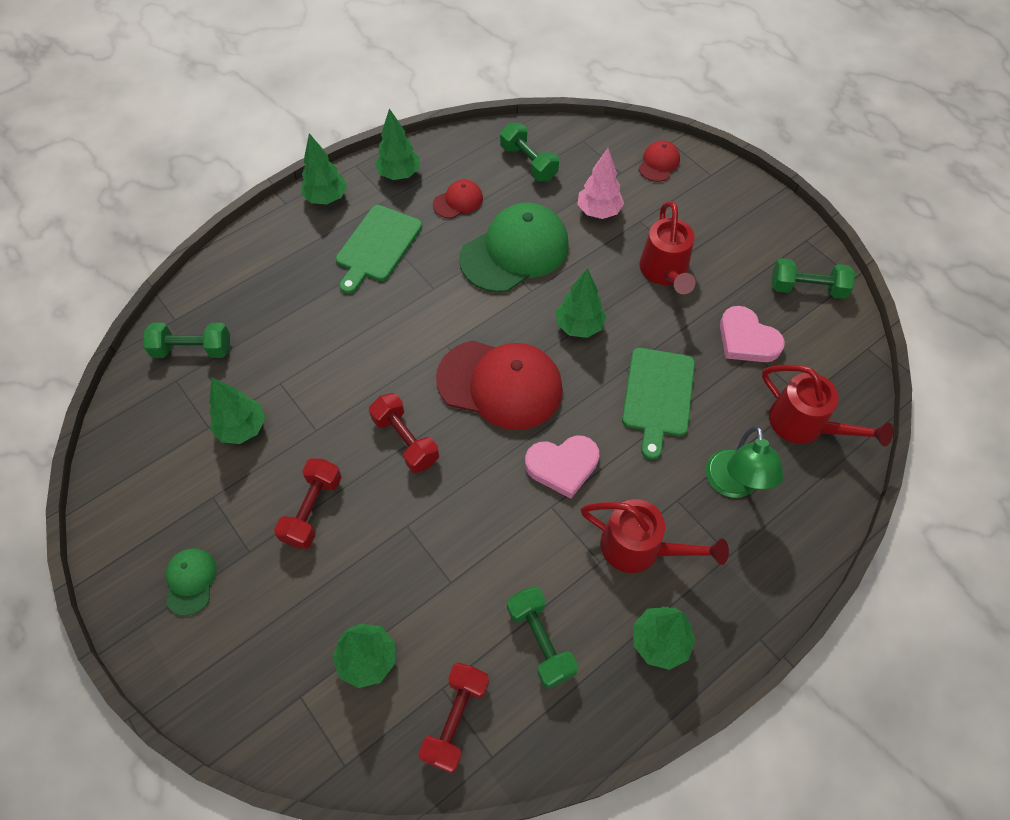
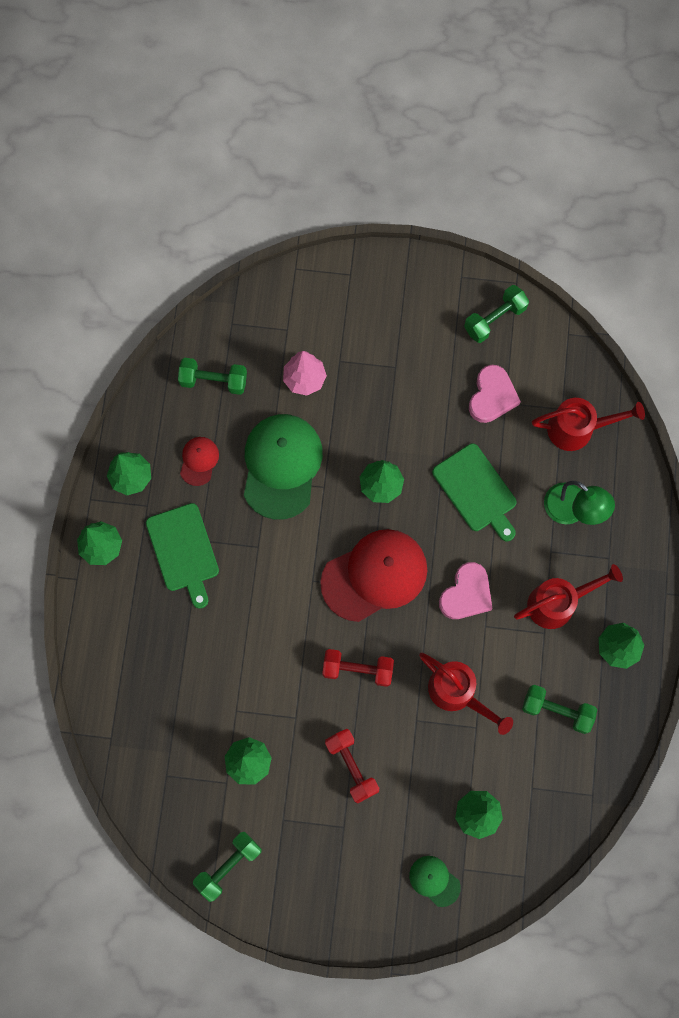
camera: 45 degrees left, 15 degrees up
green dumbbell [143,323,230,358] -> green dumbbell moved to [193,832,262,902]
green cap [166,548,217,616] -> green cap moved to [409,856,461,907]
red dumbbell [419,663,489,773] -> none
red cap [639,140,680,182] -> none
red watering can [639,201,695,294] -> red watering can moved to [419,653,513,735]
pink heart [720,306,785,362] -> pink heart turned 75 degrees counterclockwise [469,365,521,423]

